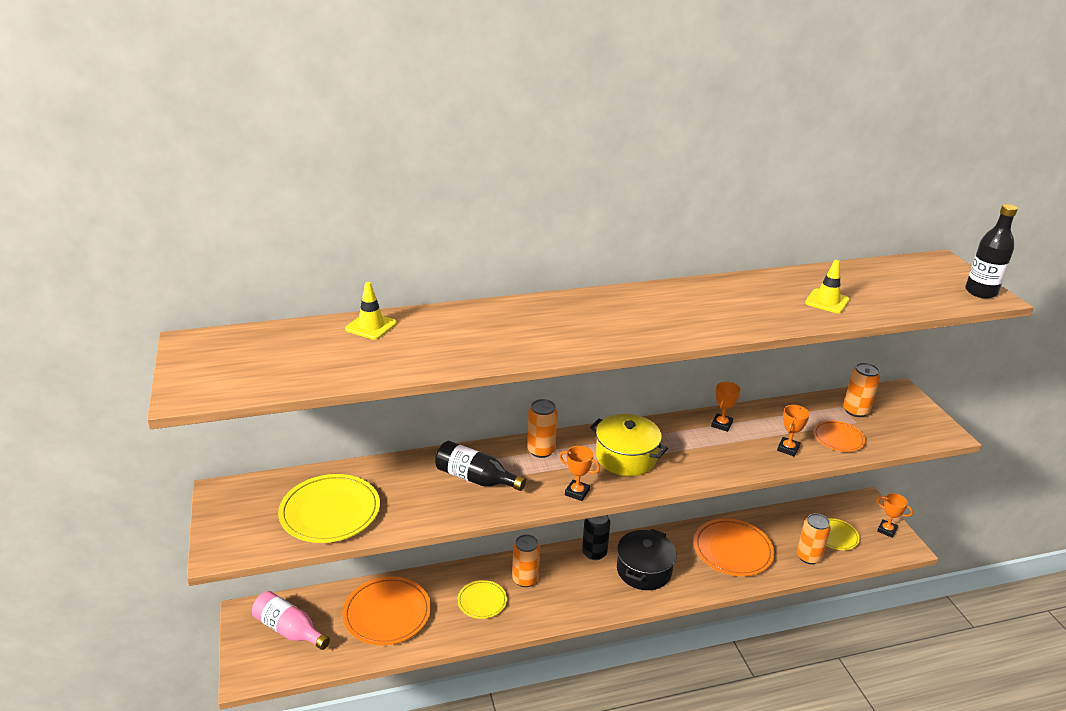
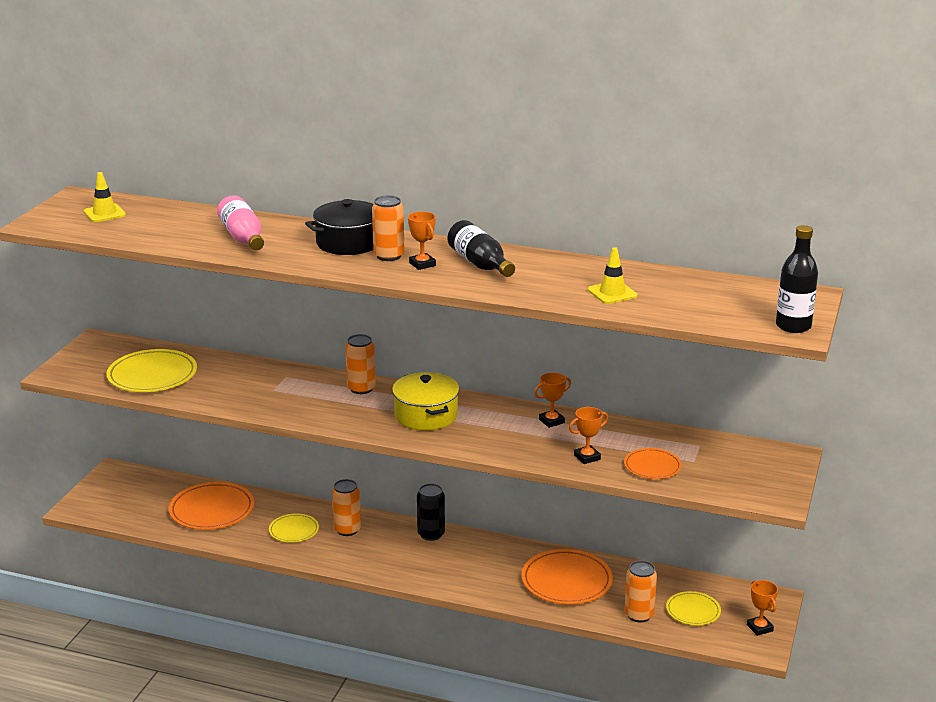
camera: 35 degrees right, 5 degrees down
pink bottle [252,591,330,650] -> pink bottle moved to [217,195,264,250]
yellow traffic cone [345,282,397,340] -> yellow traffic cone moved to [84,172,126,222]
black bottle [435,441,526,491] -> black bottle moved to [448,220,515,277]
orange trophy [559,446,600,501] -> orange trophy moved to [408,212,436,270]
black pot [617,529,677,590] -> black pot moved to [305,199,373,255]
orange can [843,363,880,417] -> orange can moved to [372,195,405,261]

